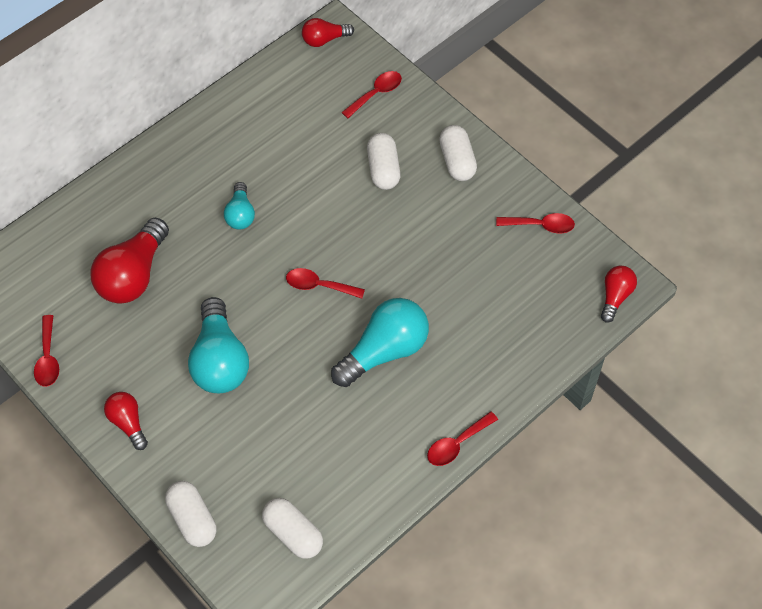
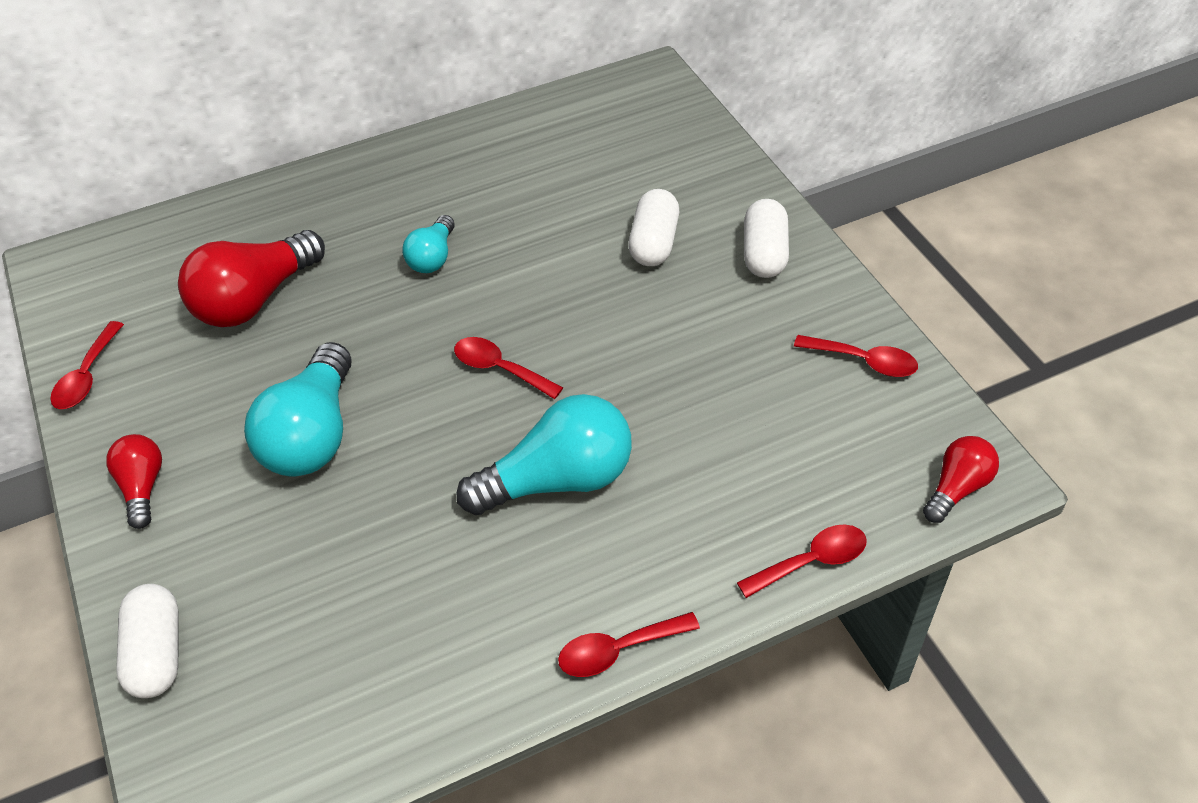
camera: 20 degrees right, 10 degrees down
white capsule [262,498,323,559] -> none
red light bulb [302,18,354,47] -> none
red spoon [342,71,402,118] -> red spoon moved to [737,525,867,598]

